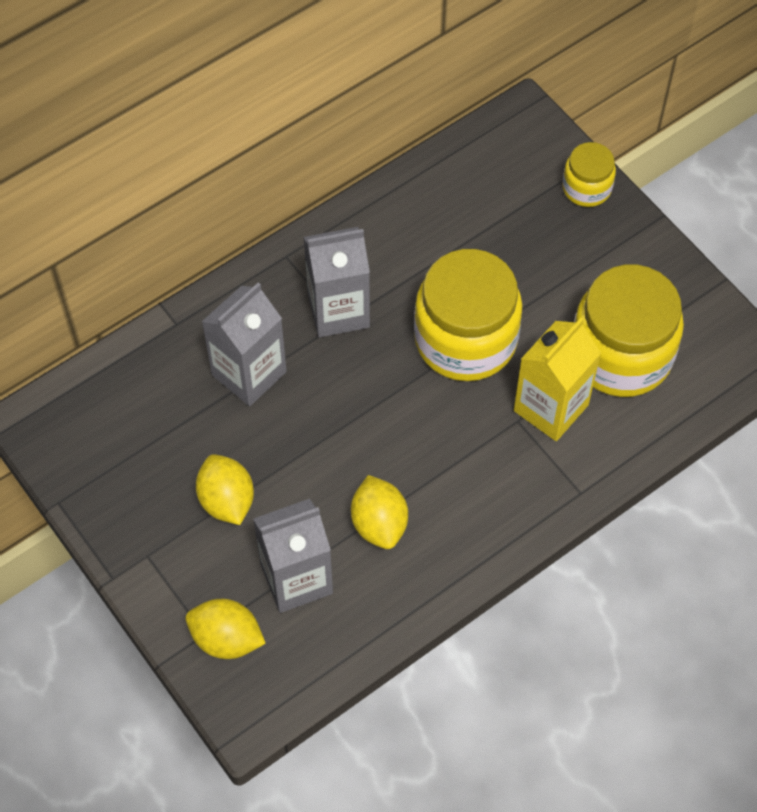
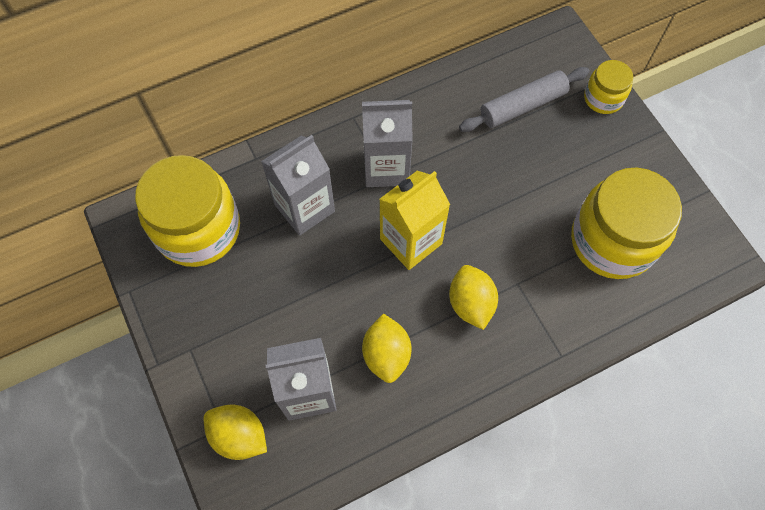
camera: 10 degrees right, 5 degrees up
yellow lemon [196,454,254,525] -> yellow lemon moved to [449,265,498,330]
yellow jar [414,249,522,381] -> yellow jar moved to [135,155,240,267]
yellow carton [514,318,601,441] -> yellow carton moved to [379,171,450,270]
none -> grey rolling pin [459,67,590,132]

